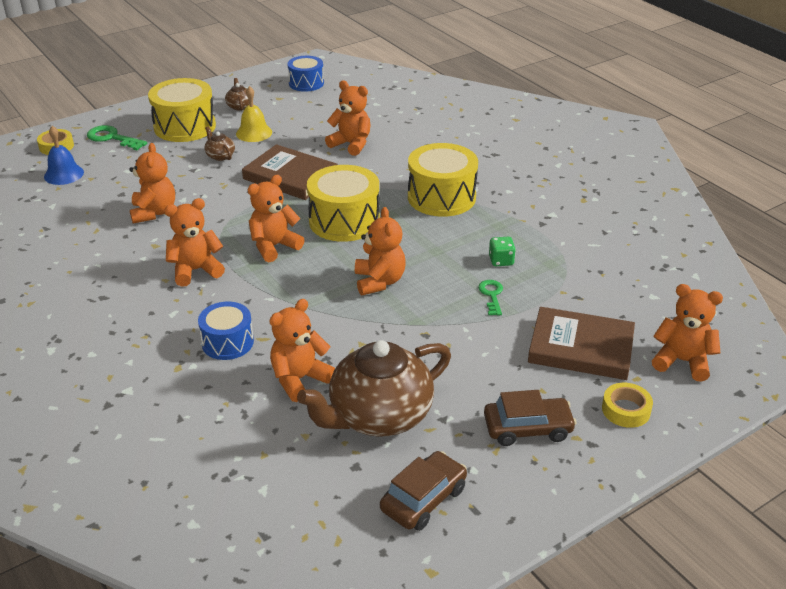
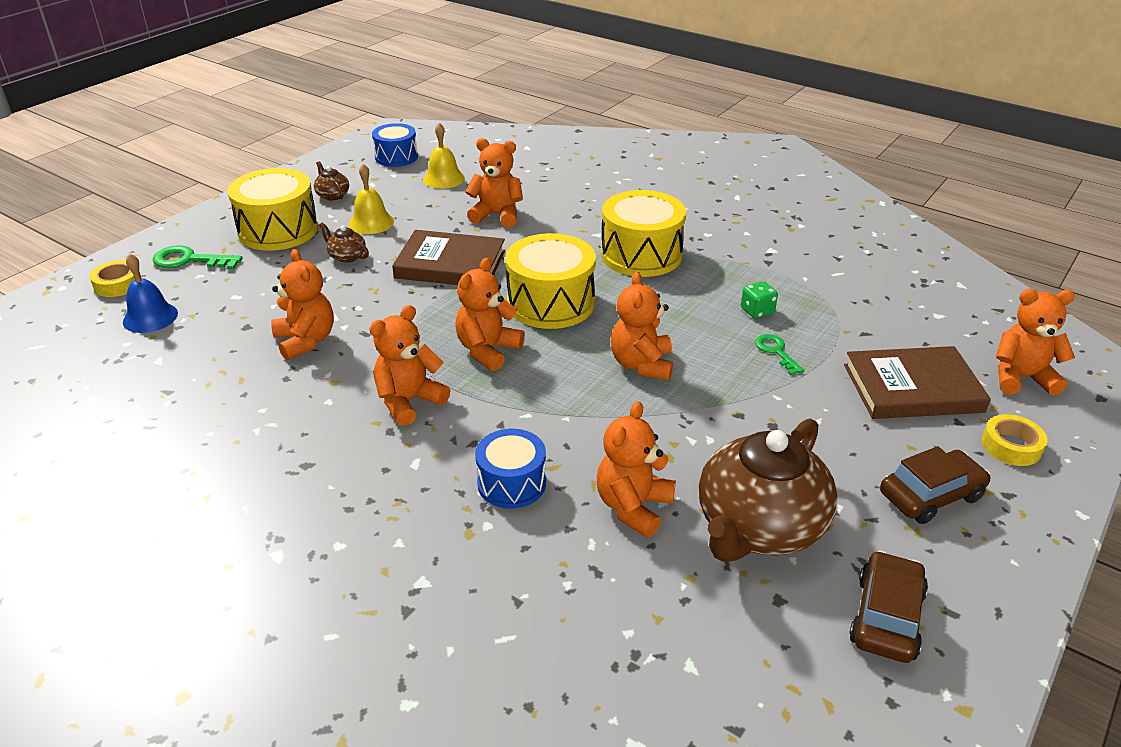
camera: 20 degrees left, 0 degrees up
orange teddy bear [355,207,406,295] -> orange teddy bear turned 150 degrees counterclockwise [611,272,673,380]
none -> yellow bell [423,123,465,189]

